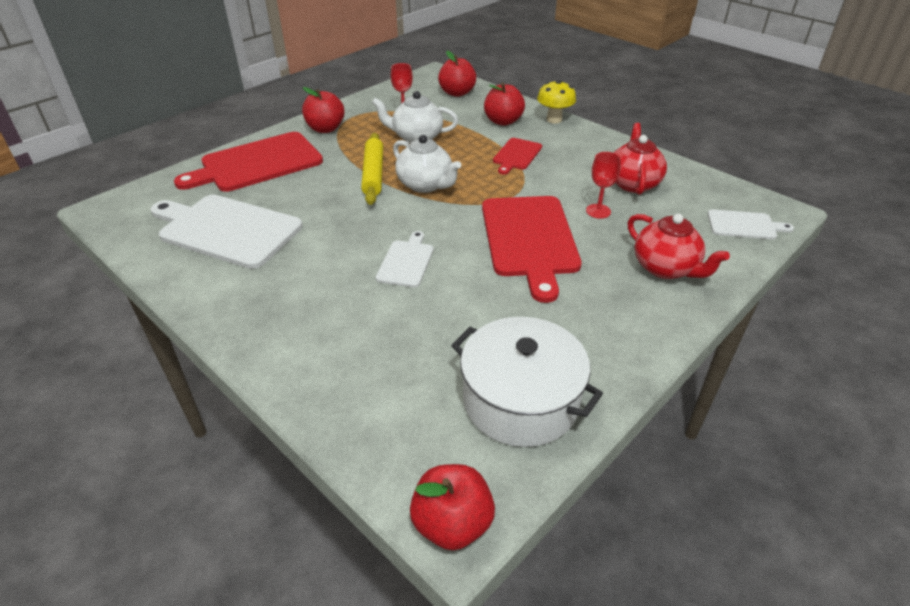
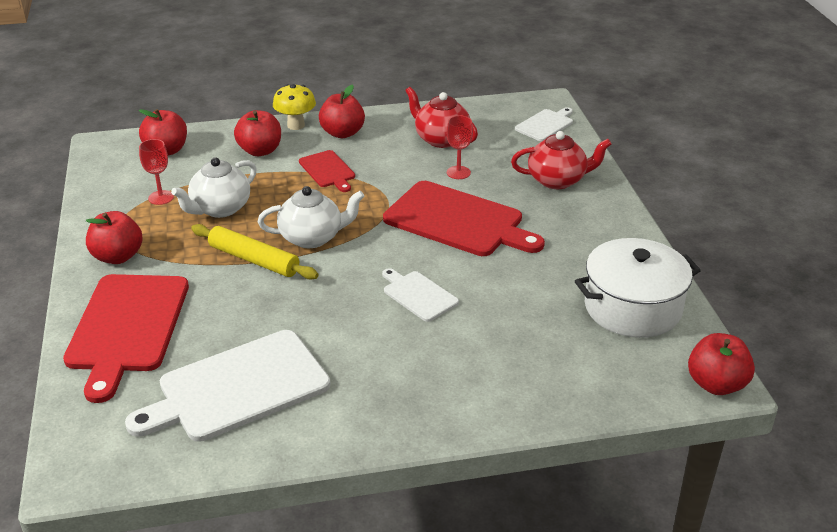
camera: 55 degrees left, 5 degrees down
none -> red apple [319,85,365,138]

